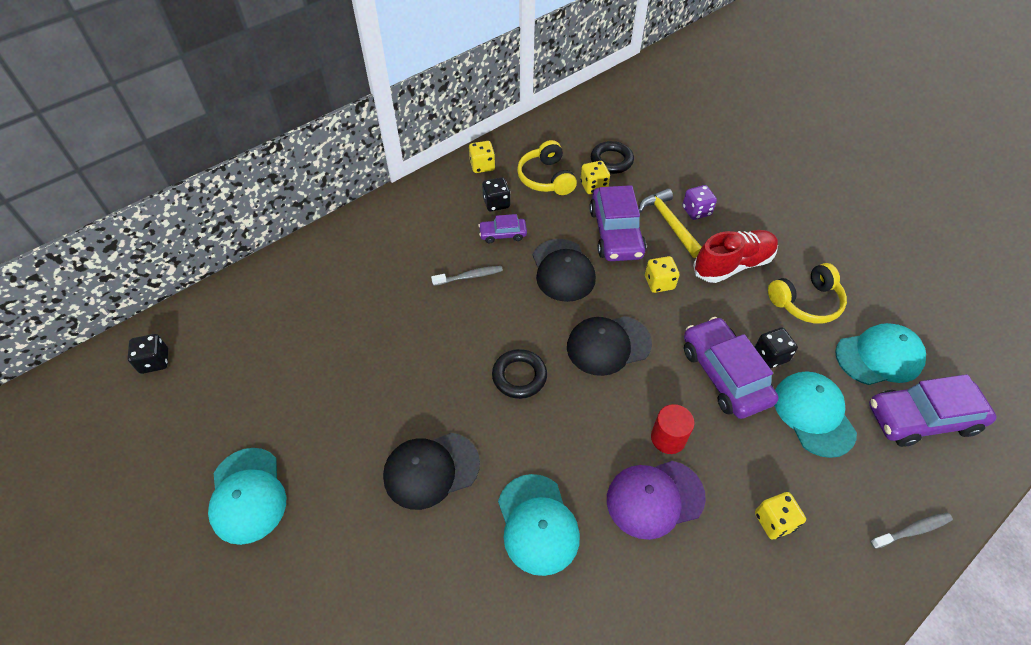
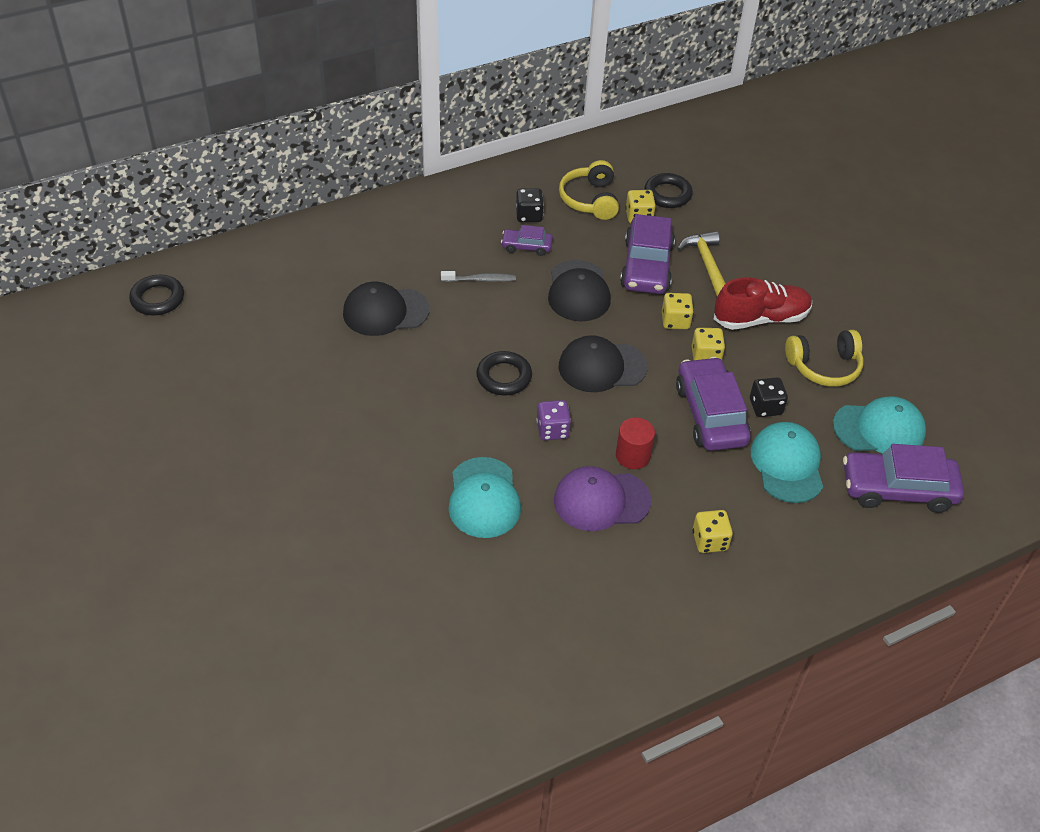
camera: 10 degrees right, 5 degrees down
black dice [128,334,168,374] -> black ring [129,275,184,316]
turquoise cap [208,448,286,545] -> none
black cap [383,433,480,510] -> black cap moved to [343,282,430,336]
yellow dice [469,141,495,173] -> yellow dice moved to [692,328,725,360]
purple dice [682,185,717,220] -> purple dice moved to [536,400,571,440]
grey toothbrush [870,513,953,549] -> none

